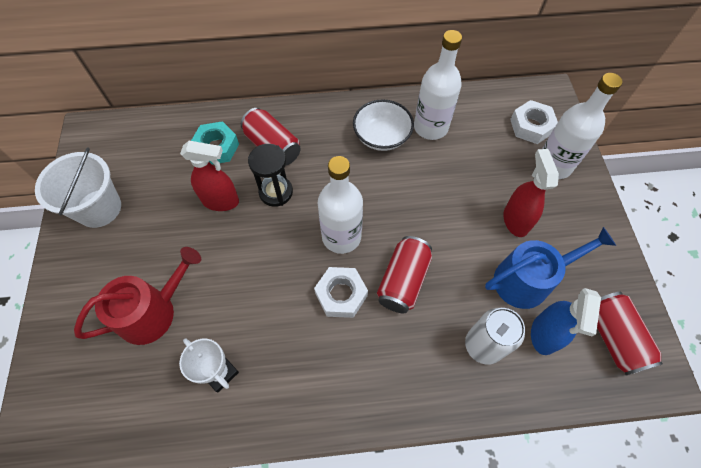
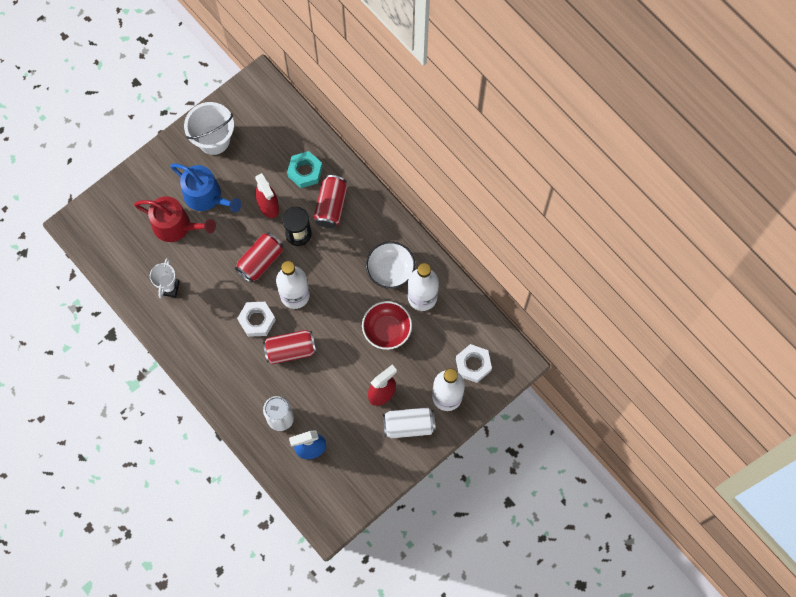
camera: 55 degrees right, 10 degrees up
blue watering can [485,227,616,309] -> blue watering can moved to [170,163,242,212]
red can [597,292,663,375] -> red can moved to [235,232,283,283]
none -> red bowl [362,301,412,350]
none -> white can [383,407,436,438]

